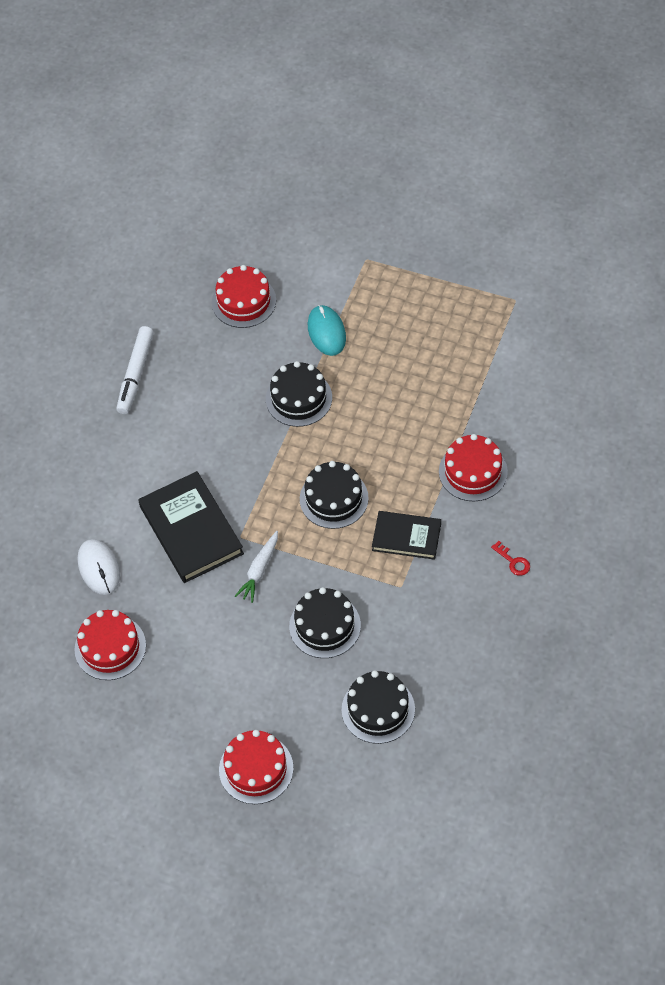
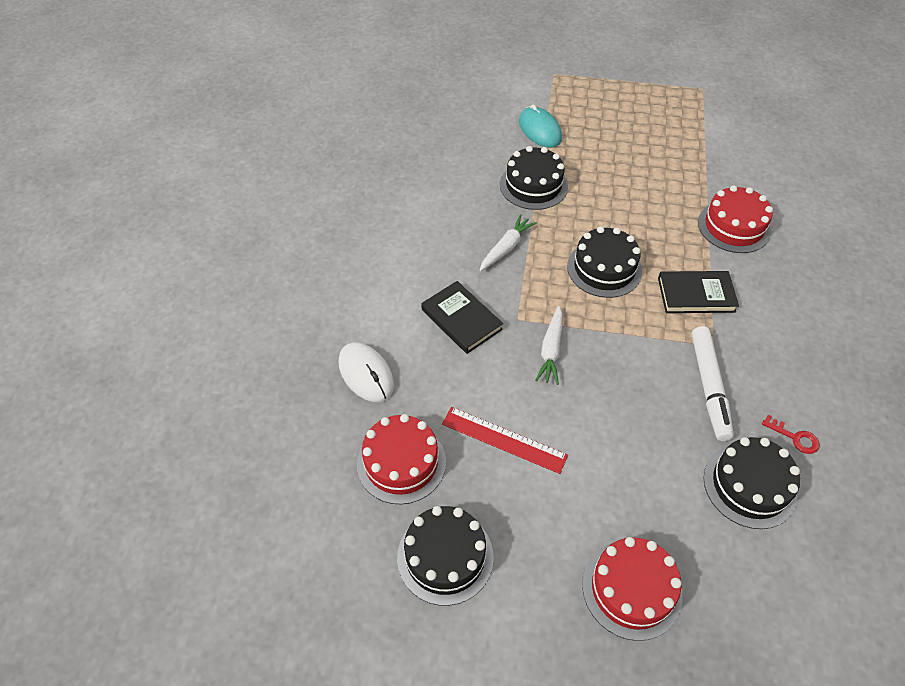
camera: 15 degrees left, 5 degrees down
white marker [116,326,153,414] -> white marker moved to [691,326,734,441]
black book [138,471,244,583] -> black book [421,281,503,354], size x0.62
red cake [212,265,276,328] -> none
black cake [289,587,361,658] -> black cake moved to [397,506,493,606]
red key [491,541,530,576] -> red key moved to [762,415,820,454]
none -> red ruler [442,407,568,474]
none -> white carrot [479,214,537,271]

